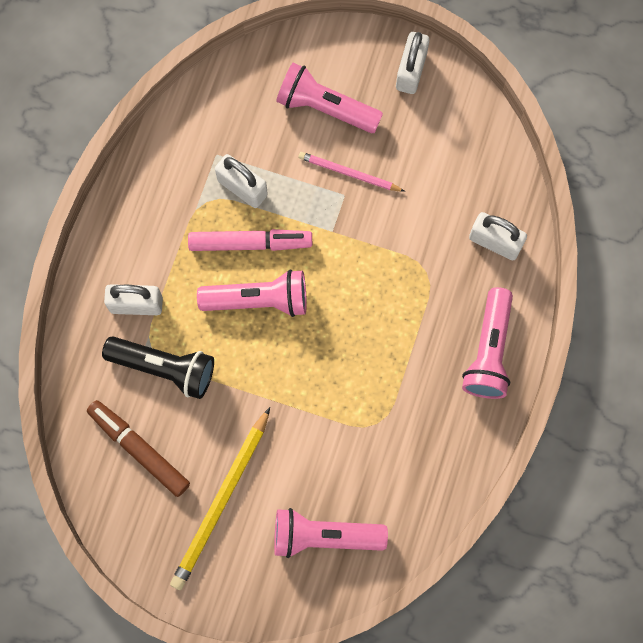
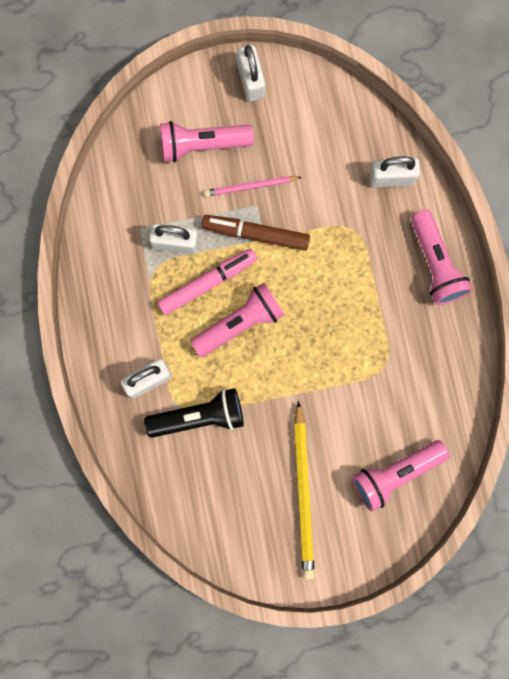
camera: 30 degrees left, 5 degrees up
brown marker [87,400,190,497] -> brown marker moved to [202,215,310,251]

